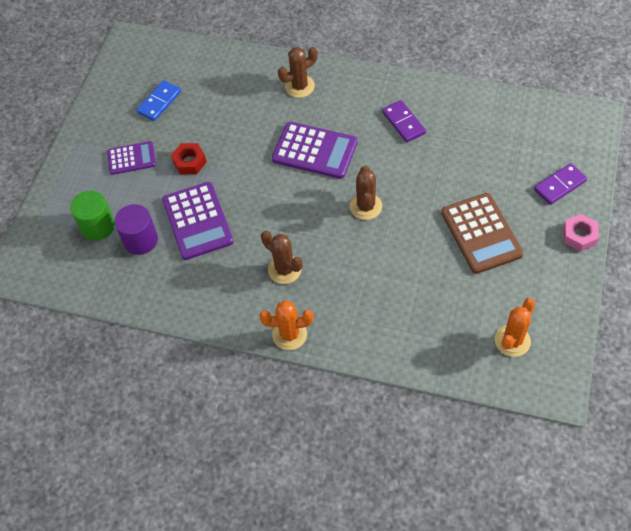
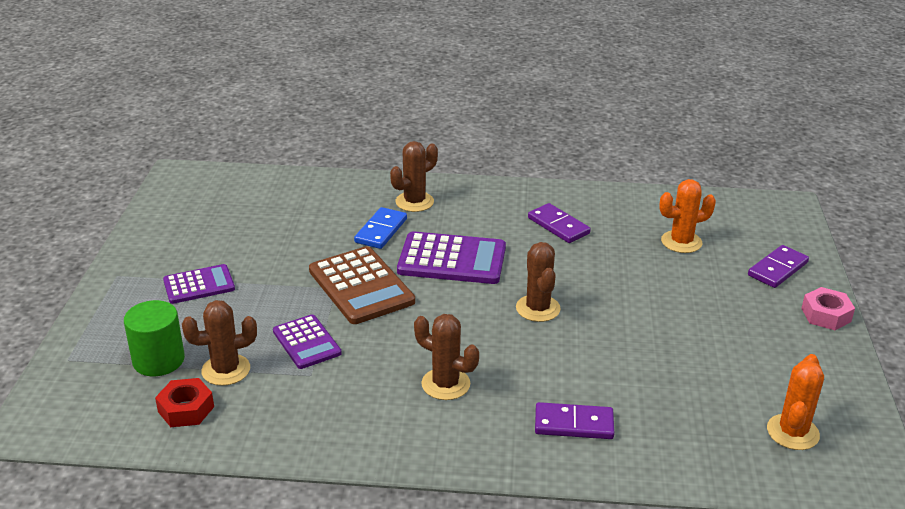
camera: 15 degrees left, 25 degrees down
purple cylinder [114,204,158,255] -> brown cactus [182,300,257,386]
blue domino [137,80,181,121] -> blue domino moved to [354,207,407,249]
purple calculator [162,182,234,260] -> purple calculator [273,314,342,369], size x0.61
red nut [171,143,207,174] -> red nut moved to [155,378,214,427]
orange cactus [260,300,314,350] -> orange cactus moved to [659,179,716,253]
brown calculator [441,193,524,274] -> brown calculator moved to [309,246,415,324]
none -> purple domino [535,402,614,439]

